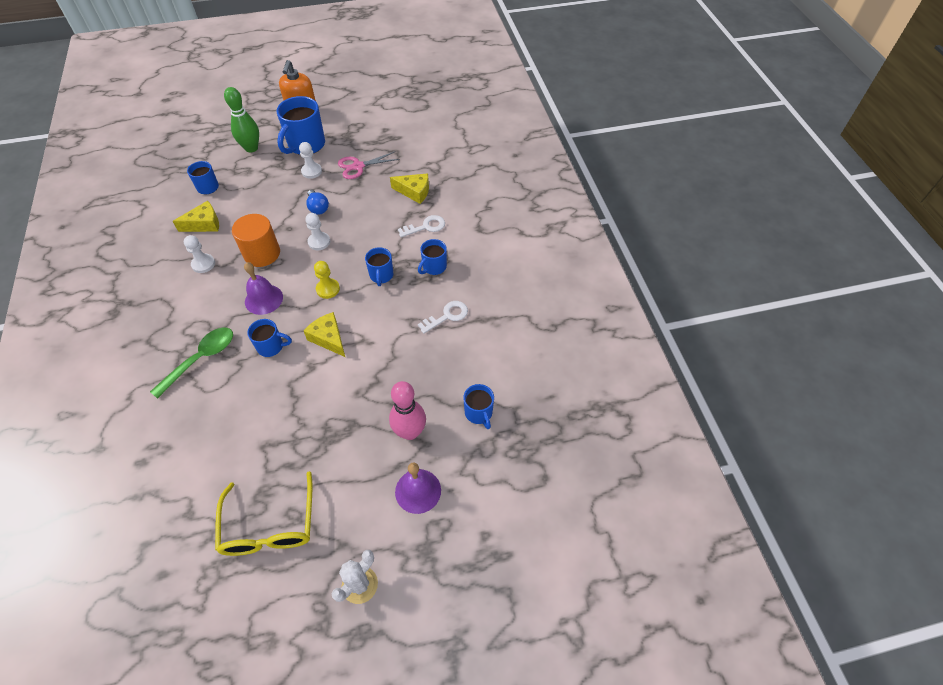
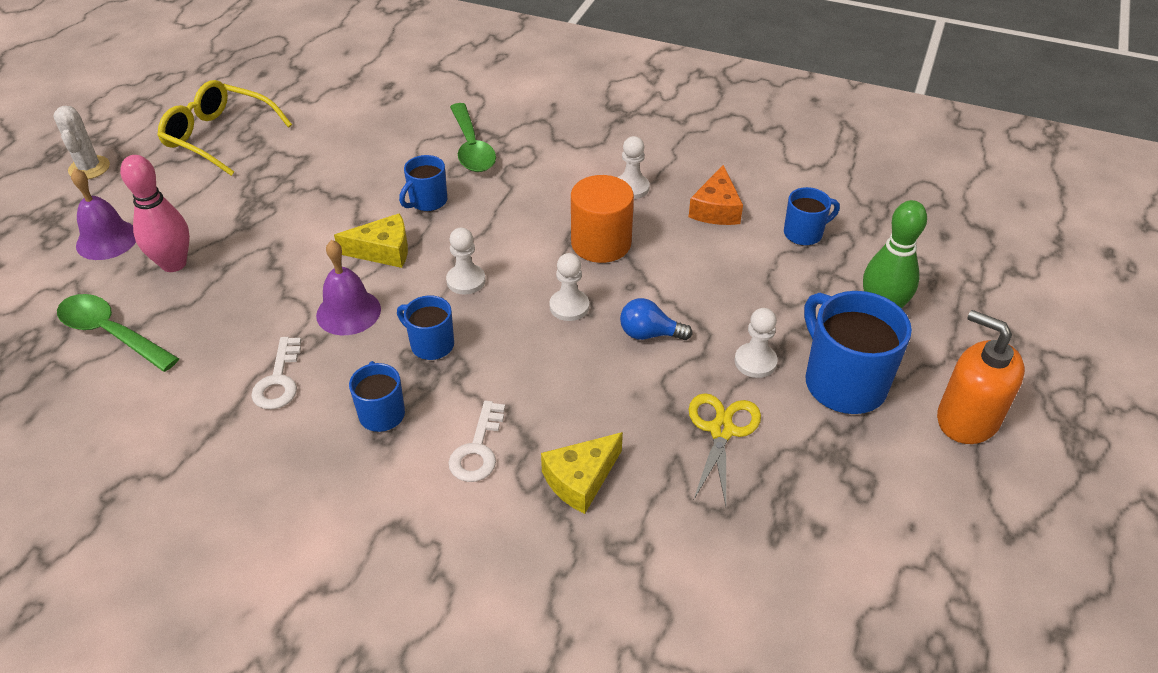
camera: 125 degrees right, 10 degrees down
yellow cheese [172,201,219,232] -> orange cheese [689,165,743,225]
purple bell [244,262,283,315] -> purple bell moved to [316,240,381,335]
yellow pawn [314,261,340,299] -> white pawn [446,228,486,295]
pink scissors [338,151,400,179] -> yellow scissors [689,393,761,506]
blue mug [463,384,494,429] -> green spoon [57,294,179,372]

